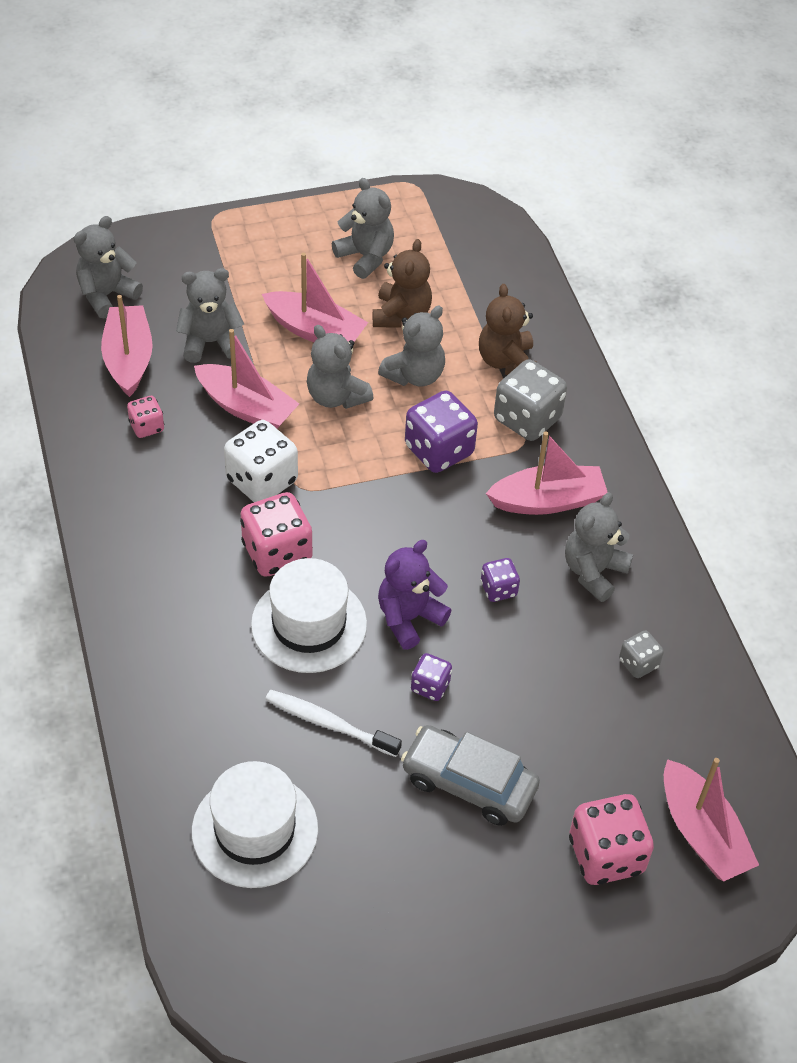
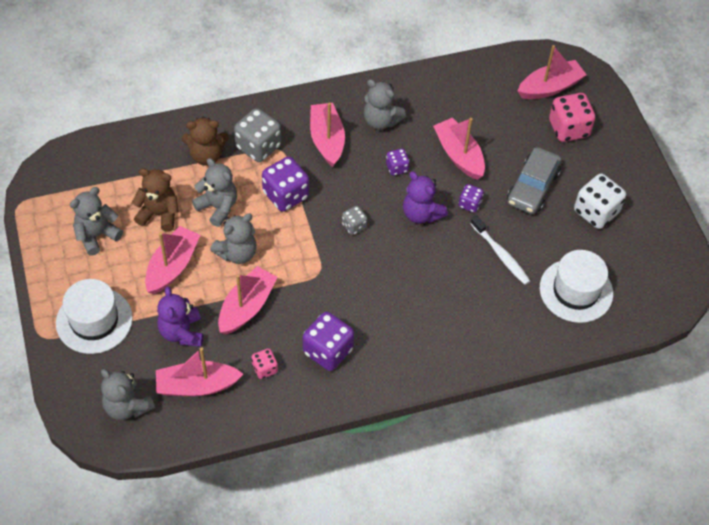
camera: 90 degrees left, 5 degrees up
grey teddy bear [176,268,244,363] -> purple teddy bear [157,286,203,347]
white dice [224,420,298,502] -> white dice moved to [574,174,626,229]
pink dice [240,492,313,577] -> none
white hat [251,558,367,673] -> white hat moved to [56,279,133,354]
white toothbrush [265,690,402,757] -> white toothbrush turned 60 degrees counterclockwise [470,215,530,285]
grey dice [619,630,664,678] -> grey dice moved to [342,206,367,235]
none -> purple dice [303,312,354,371]
none -> pink boat [433,118,485,180]

